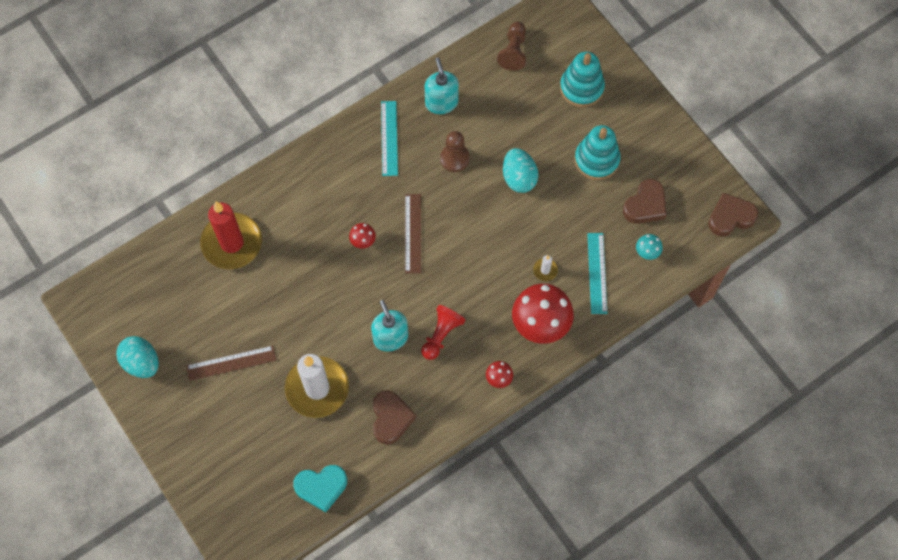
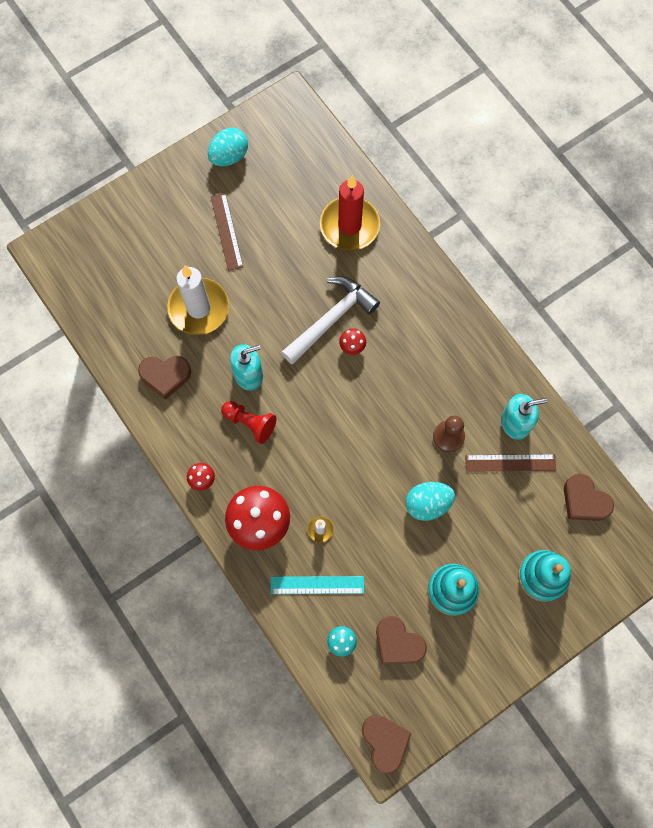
camera: 90 degrees right, 5 degrees up
turquoise heart [293,465,347,512] -> none
turquoise ruler [381,101,398,176] -> none
brown ruler [405,194,421,273] -> brown ruler moved to [465,454,556,472]
brown pawn [497,22,526,71] -> brown heart [564,474,614,521]
none -> white hammer [281,276,380,365]

